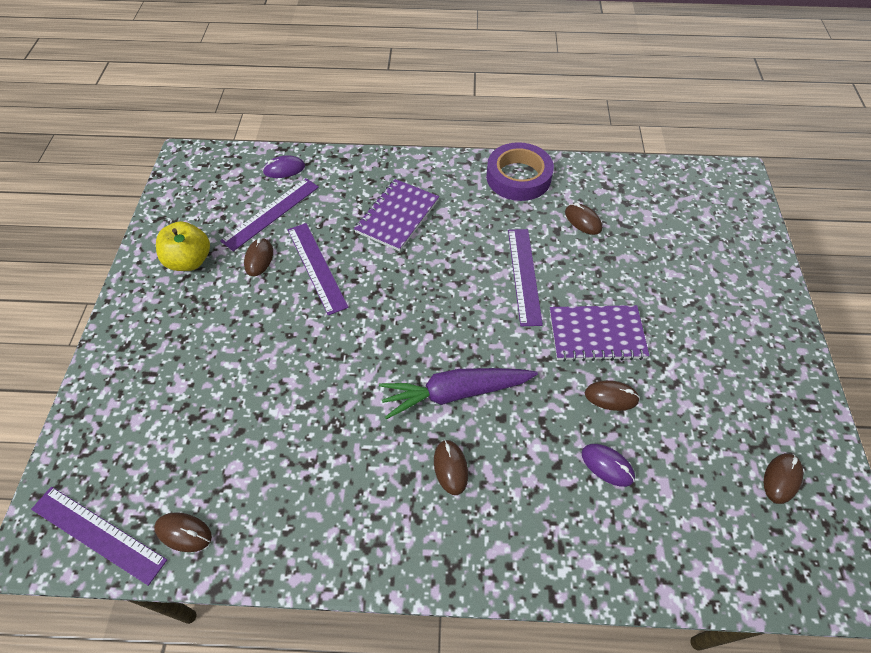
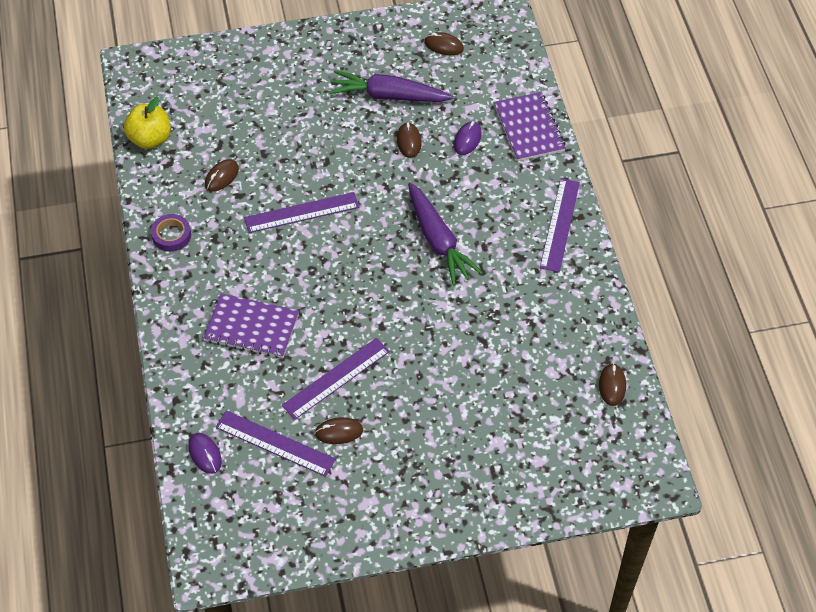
camera: 105 degrees left, 0 degrees up
purple ruler [31,487,167,586] -> purple ruler moved to [540,178,580,272]
yellow apple [156,221,210,271] -> yellow apple moved to [124,97,171,149]
brown mouse [434,440,468,495] -> none
purple tape [486,142,554,201] -> purple tape [151,214,191,252], size x0.57
purple notebook [550,305,649,362] -> purple notebook moved to [494,92,566,161]
none -> purple carrot [329,70,454,102]

